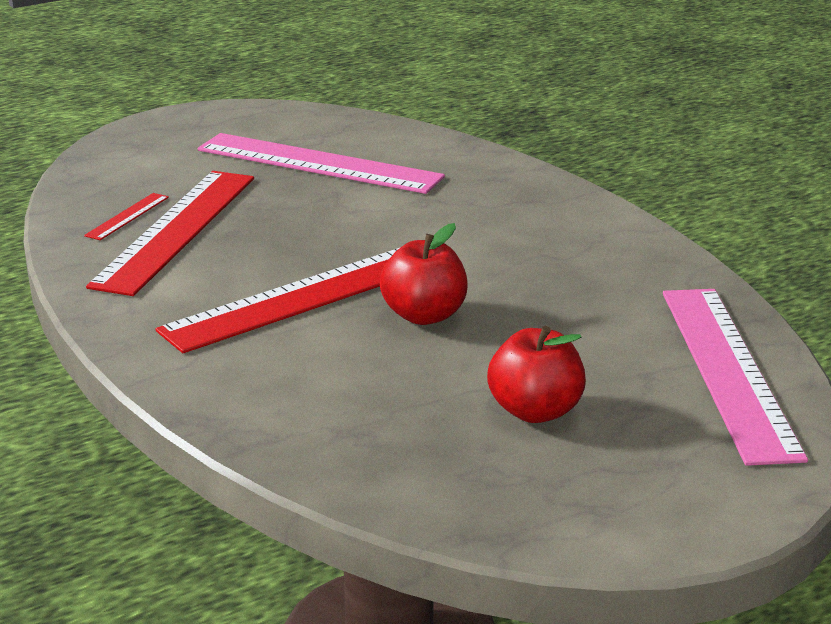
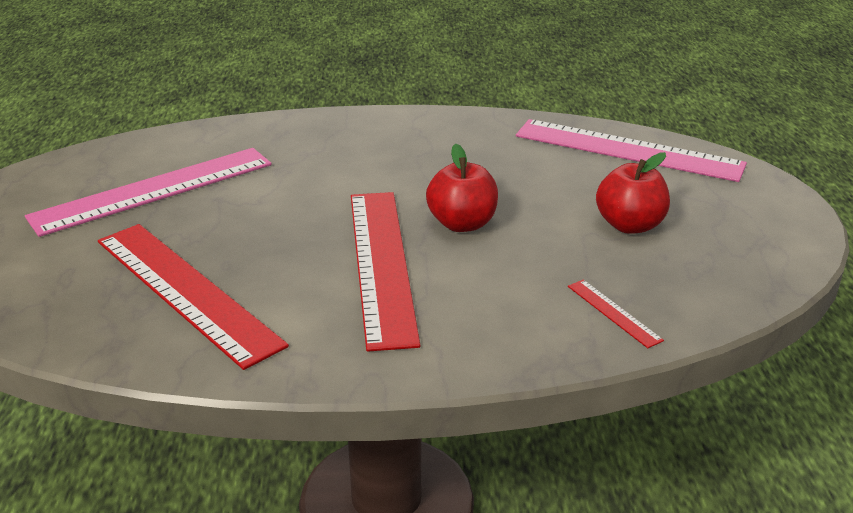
camera: 60 degrees left, 5 degrees up
red ruler [84,193,169,240] -> red ruler moved to [568,280,664,348]

